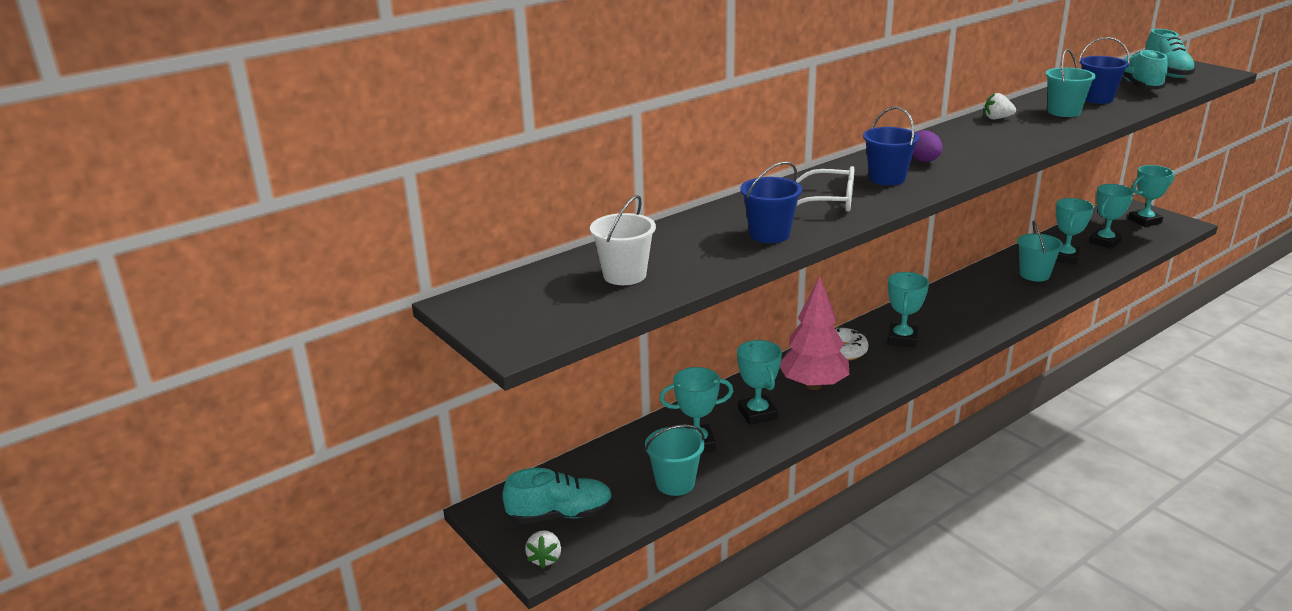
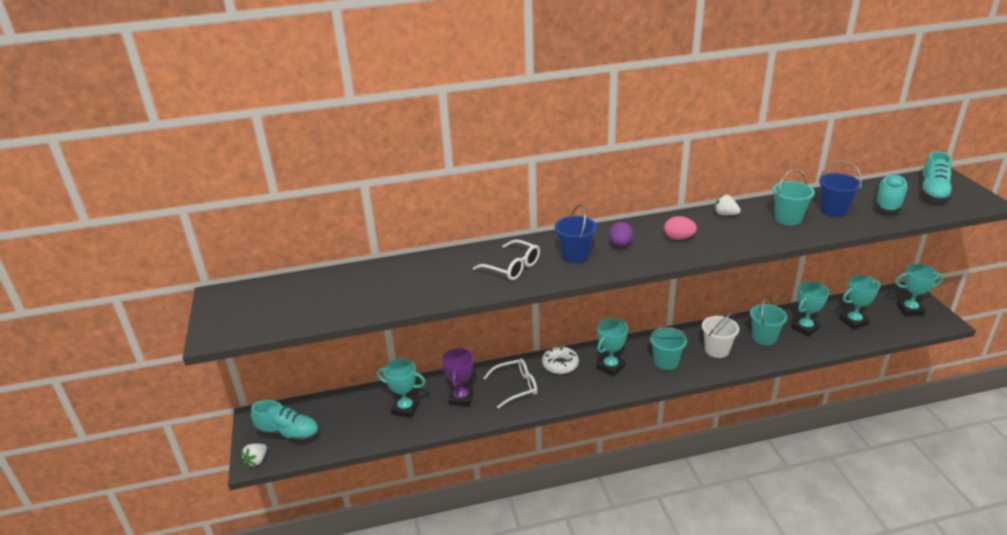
camera: 25 degrees right, 5 degrees up
white bucket [590,195,656,285] -> white bucket moved to [702,313,739,358]
turquoise bucket [645,424,705,496] -> turquoise bucket moved to [649,327,688,370]
turquoise trophy [737,340,782,425] -> purple trophy [441,348,474,406]
blue bucket [740,161,802,243] -> none
pink tree [780,276,849,390] -> white glasses [483,359,537,408]
none -> pink egg [664,216,697,240]

